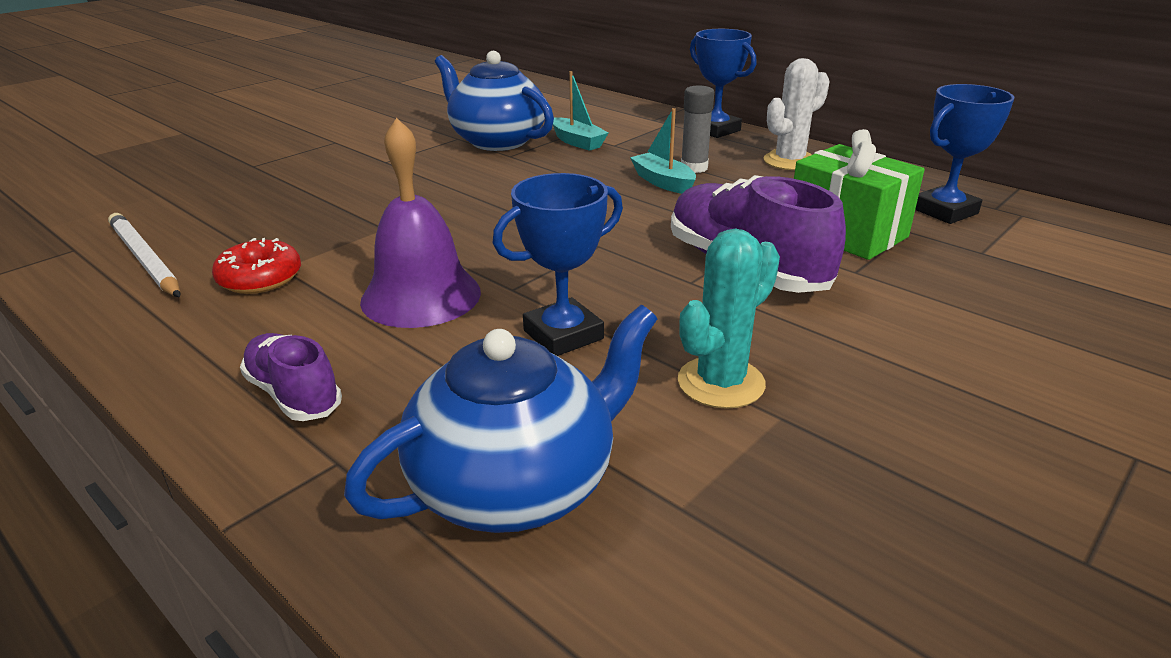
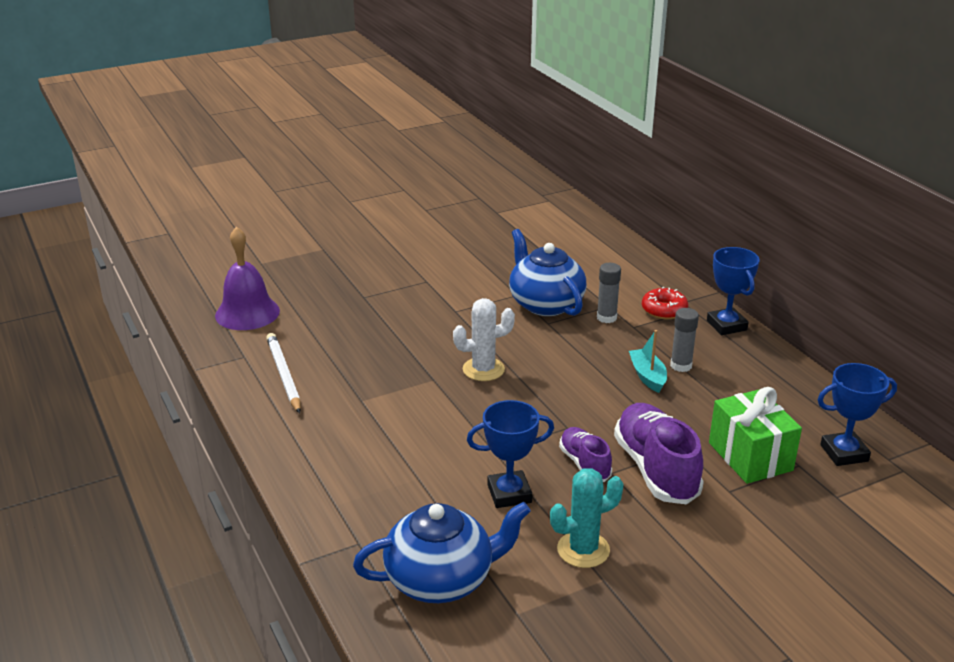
camera: 20 degrees right, 0 degrees up
red donut [212,238,301,294] -> red donut moved to [642,287,688,319]
purple shoe [240,333,342,421] -> purple shoe moved to [559,427,612,482]
purple bell [360,118,481,328] -> purple bell moved to [215,226,280,330]
turquoise boat [553,71,608,151] -> grey glue stick [597,263,621,323]
white cactus [763,58,830,170] -> white cactus moved to [453,298,515,381]

